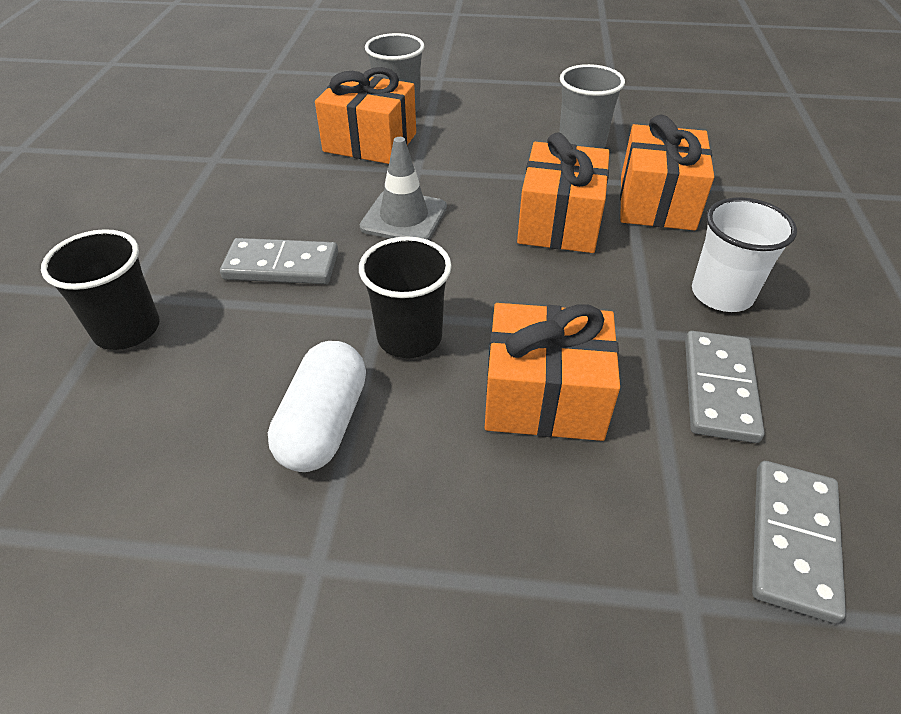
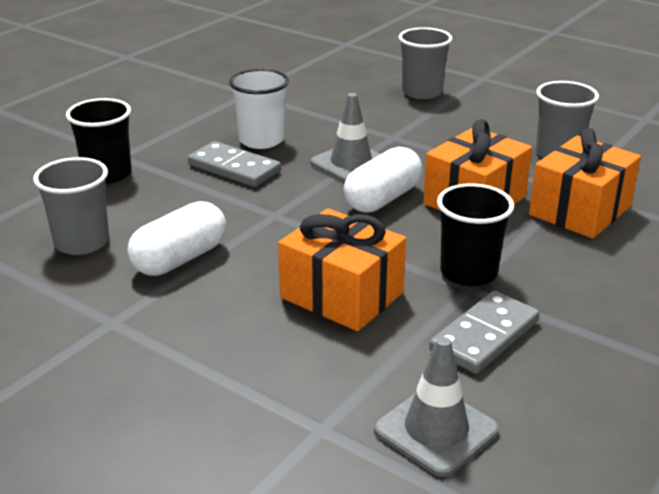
camera: 30 degrees right, 15 degrees down
orange gift [315,67,416,164] -> none
black cup [359,236,452,358] -> black cup moved to [437,183,514,286]
white cup [692,197,797,312] -> white cup moved to [229,69,289,149]
grey domino [752,461,846,623] -> grey traffic cone [374,337,499,477]
none -> grey cup [33,157,109,255]
none -> white capsule [344,147,423,213]

